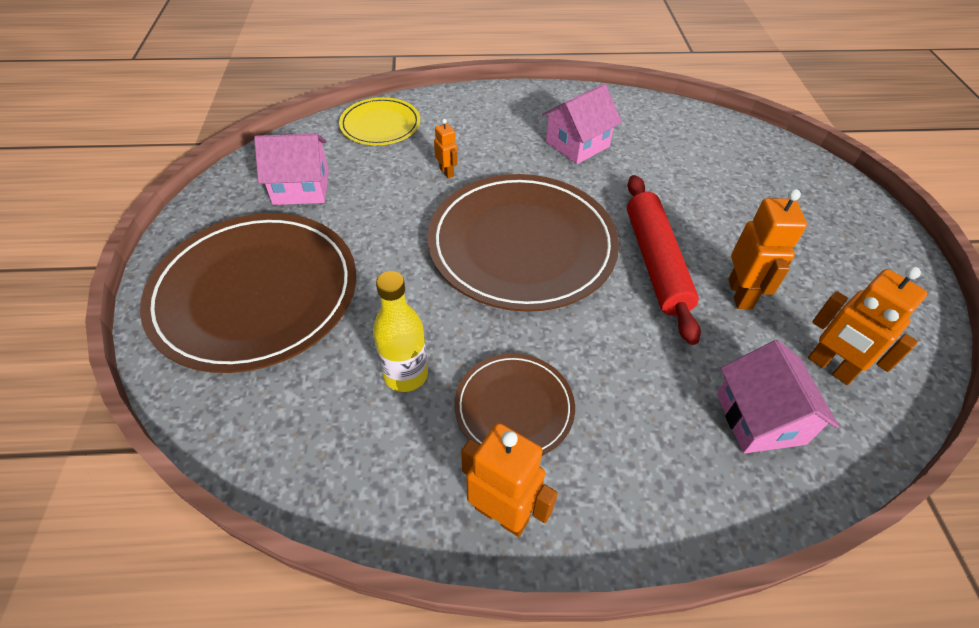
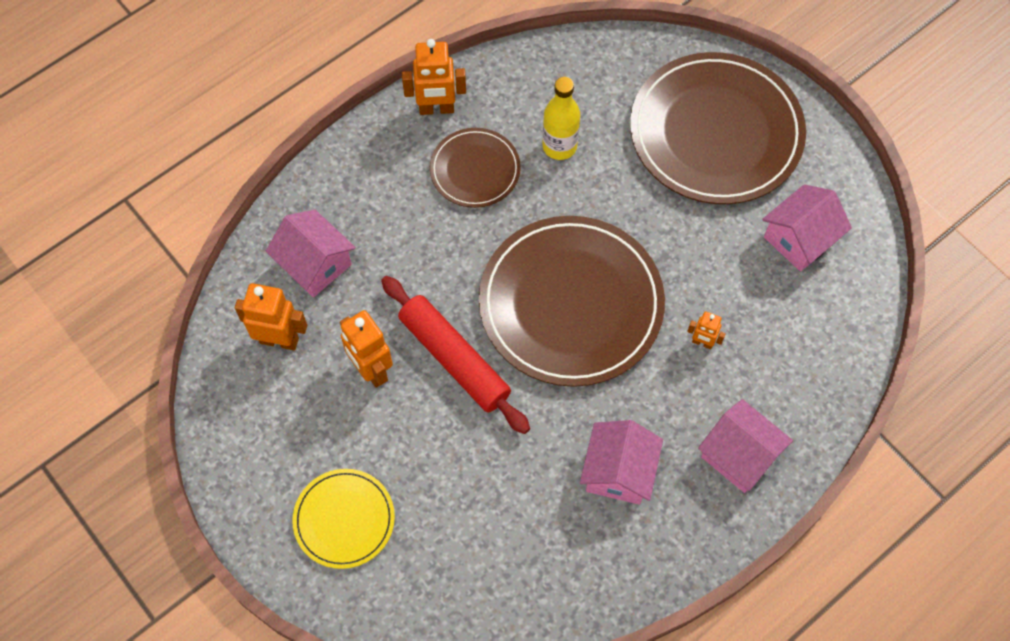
camera: 145 degrees right, 15 degrees up
yellow plate [339,97,420,145] -> yellow plate moved to [292,469,395,569]
none -> pink house [698,399,793,493]

